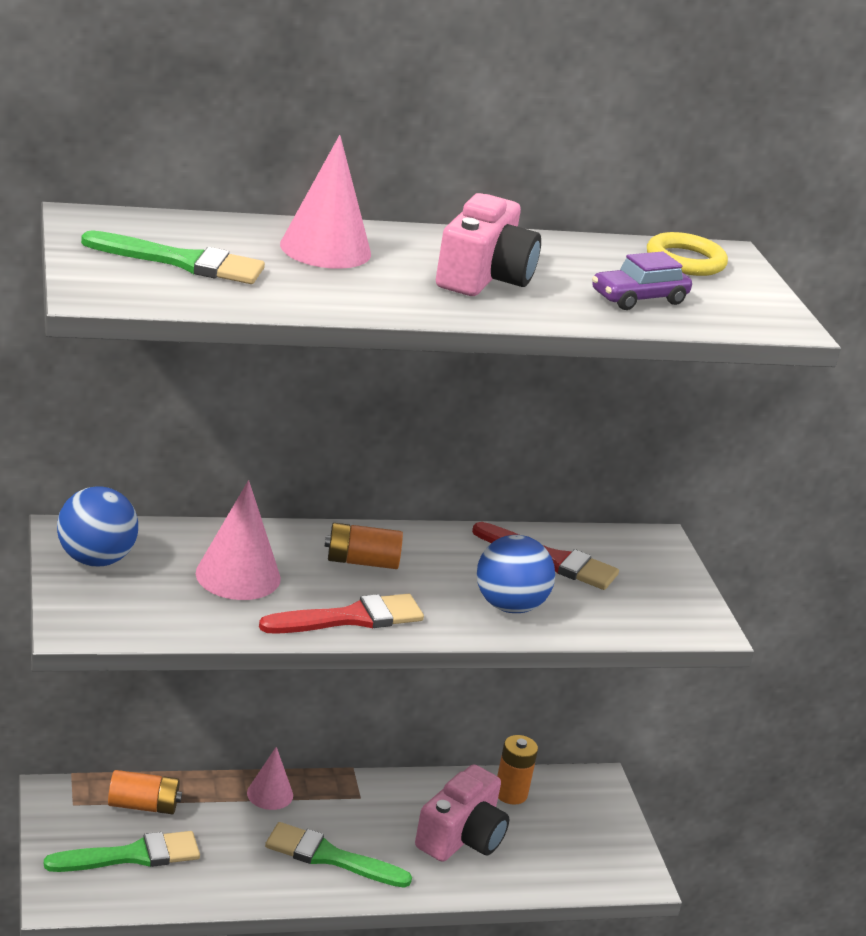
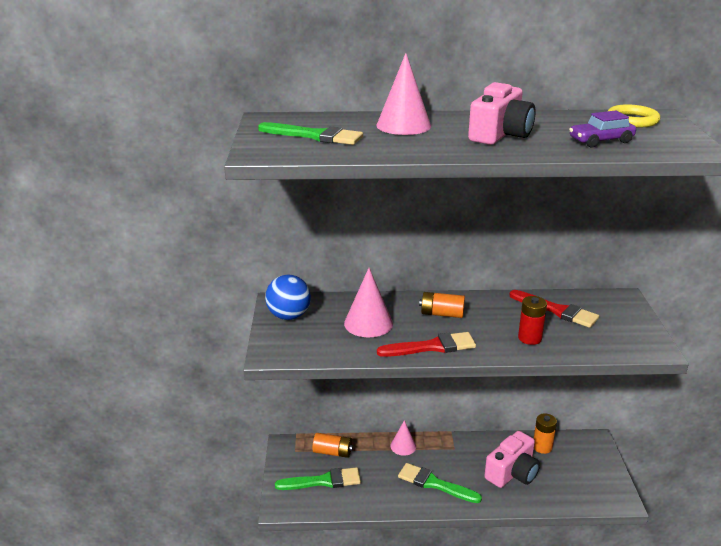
camera: 15 degrees right, 0 degrees up
blue ball [477,535,555,613] -> red battery [518,296,547,345]

